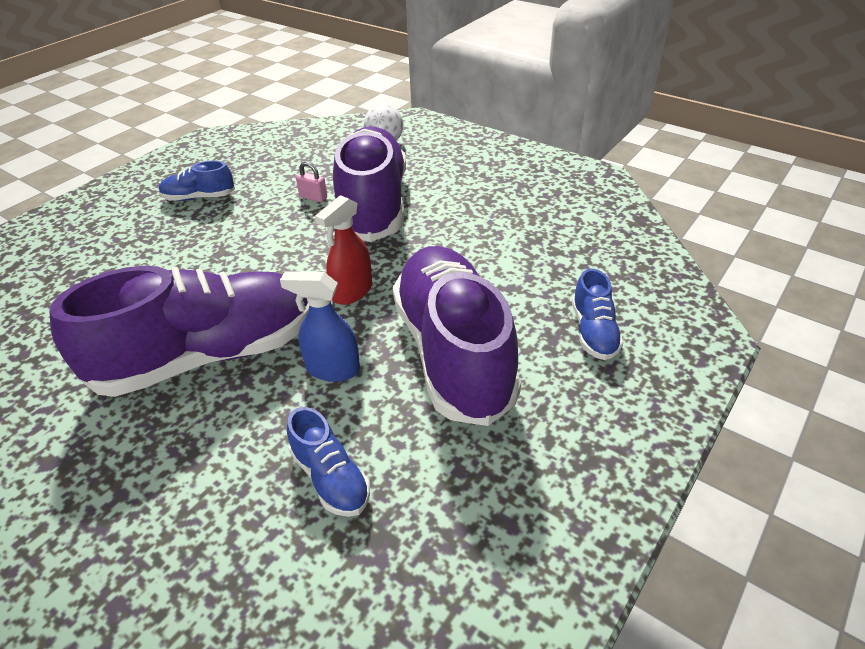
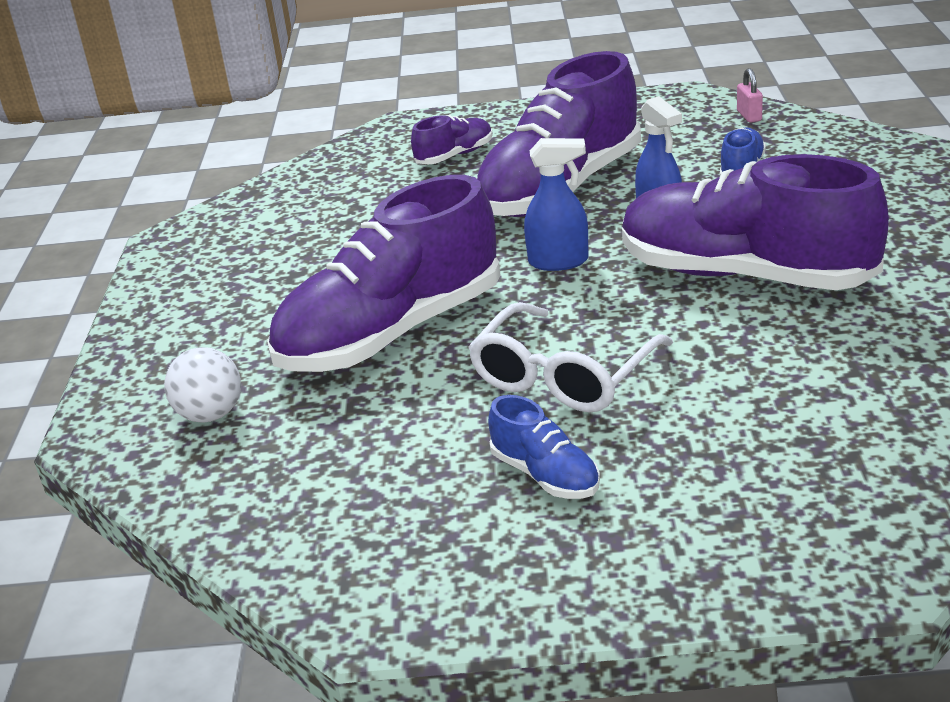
camera: 125 degrees left, 10 degrees down
pink padlock [296,161,327,202] -> pink padlock moved to [737,68,763,123]
red spray bottle [315,195,372,305] -> blue spray bottle [524,138,589,271]
blue shoe [572,269,623,360] -> purple shoe [411,115,493,165]
none -> white glasses [468,302,673,412]

